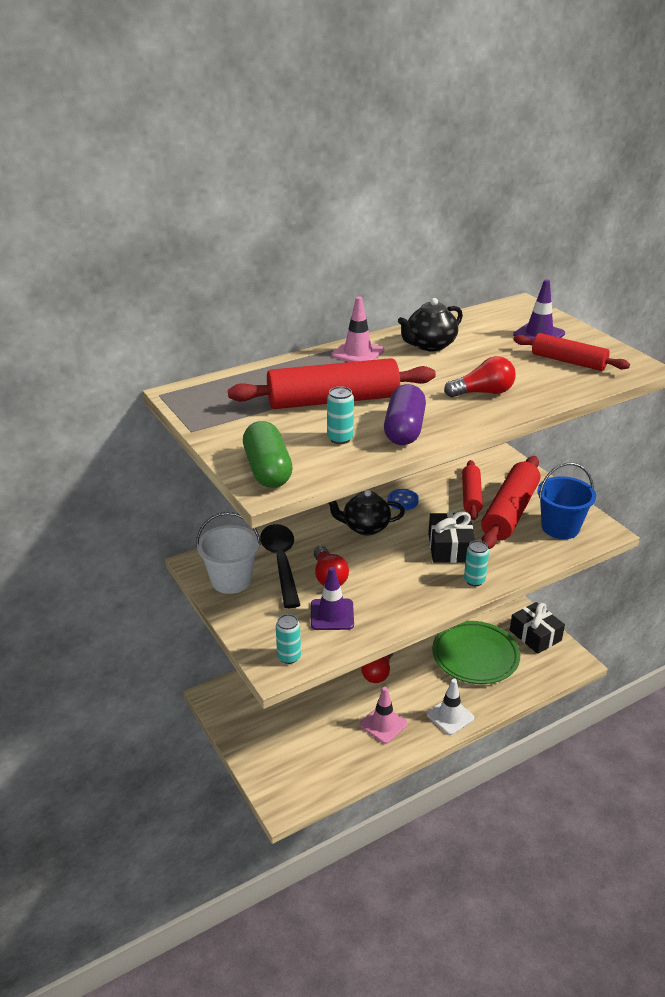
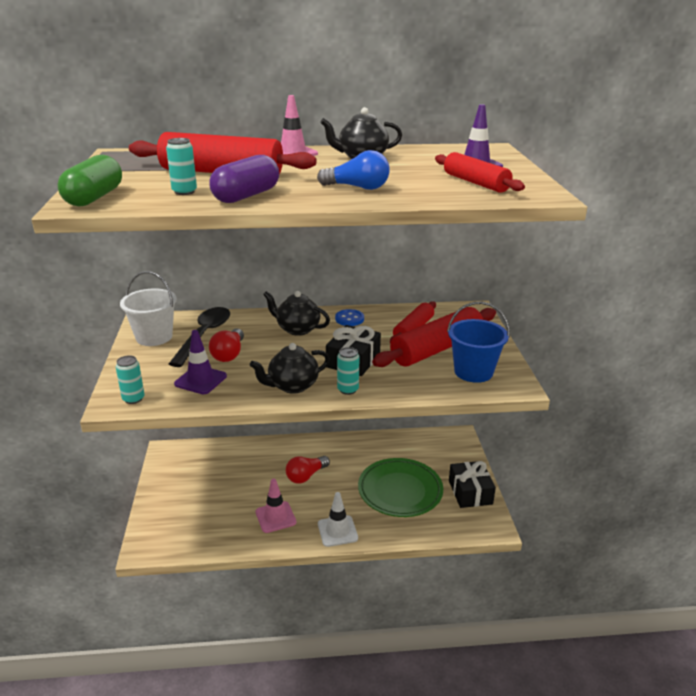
camera: 25 degrees right, 5 degrees down
red light bulb [444,356,516,397] -> blue light bulb [317,150,390,190]
none -> black teapot [250,343,330,394]

